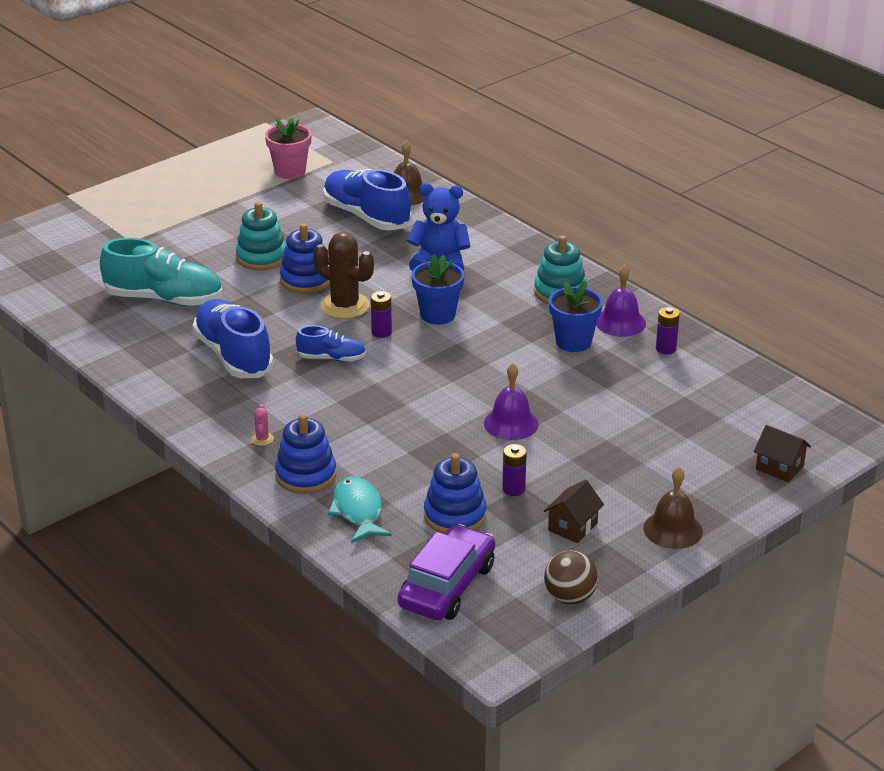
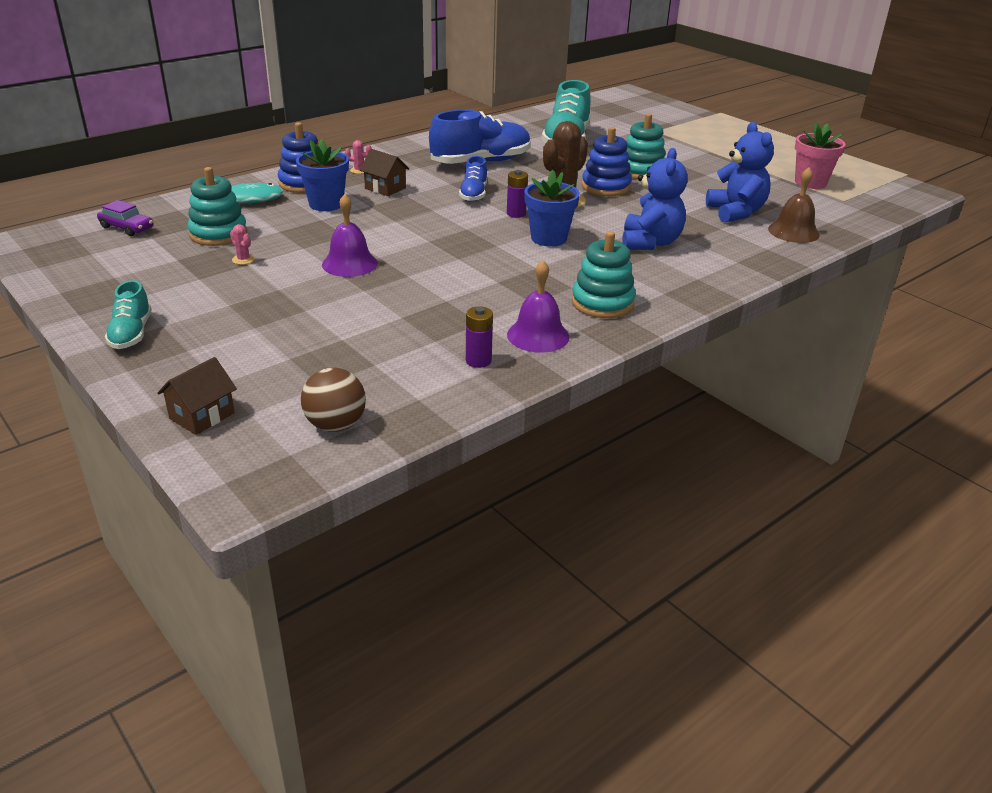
camera: 90 degrees right, 0 degrees up
blue shoe [323,169,412,230] -> blue teddy bear [706,122,774,223]
purple car [398,524,495,620] -> purple car [97,200,154,236], size x0.53
blue stacking toy [424,453,486,534] -> turquoise stacking toy [187,167,247,246]
purple battery [502,444,527,496] -> pink cactus [230,224,255,265]
brown house [544,480,604,543] -> brown house moved to [360,149,409,196]
brown ball [544,550,598,605] -> brown ball moved to [301,368,366,432]
blue flower pot [549,281,603,352] -> blue flower pot moved to [296,139,349,211]
brown bell [643,467,703,549] -> turquoise shoe [105,280,152,349]

